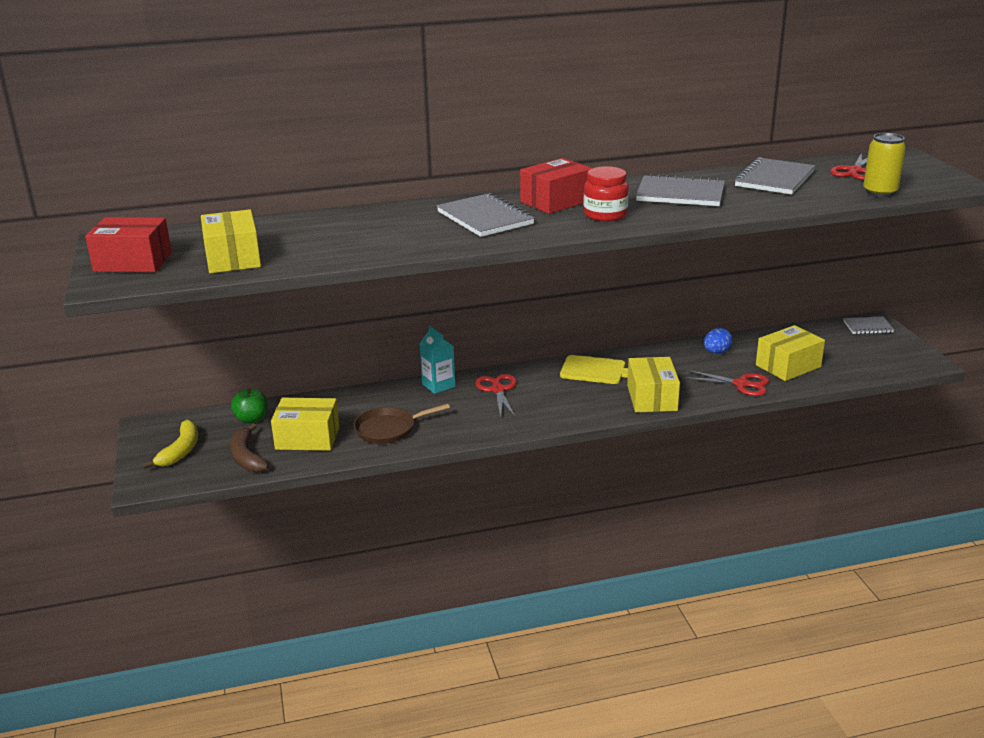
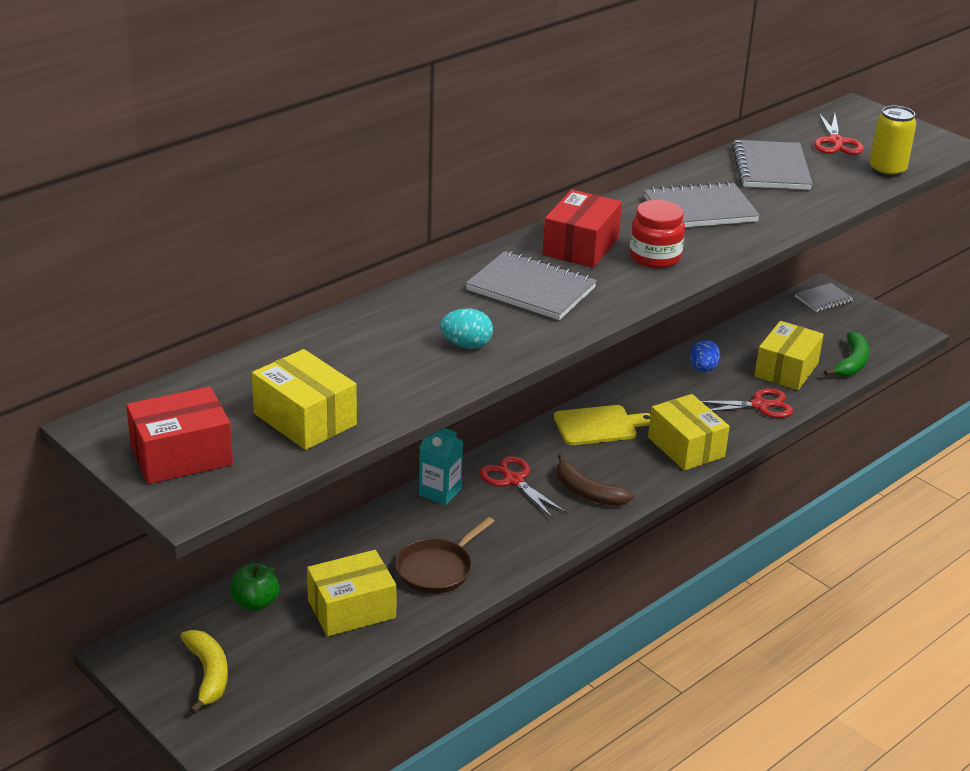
camera: 30 degrees left, 5 degrees up
brown banana [230,423,269,472] -> brown banana moved to [557,454,634,506]
none -> turquoise egg [440,309,493,349]
none -> green banana [824,332,869,377]

